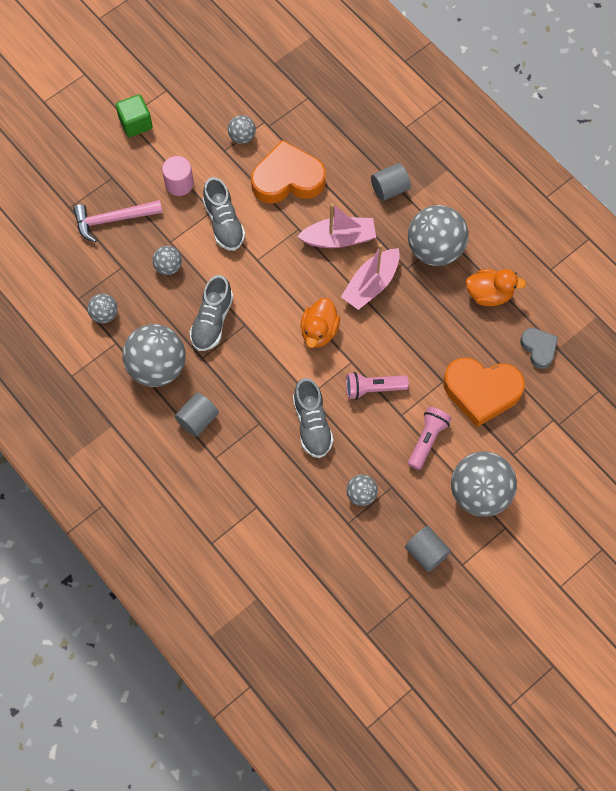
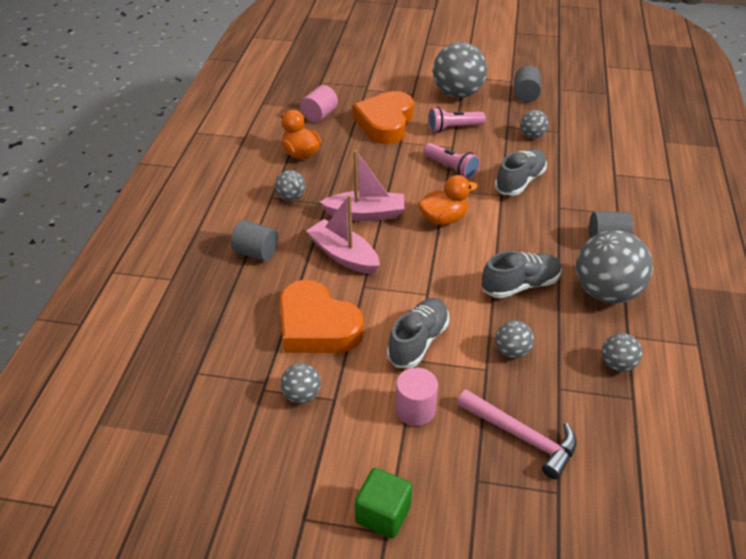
camera: 130 degrees left, 25 degrees down
grey ball [408,205,468,266] -> grey ball [275,170,305,201], size x0.49
orange heart [443,358,525,427] -> orange heart turned 135 degrees counterclockwise [353,91,414,144]
grey heart [520,328,558,369] -> pink cylinder [300,85,338,123]

